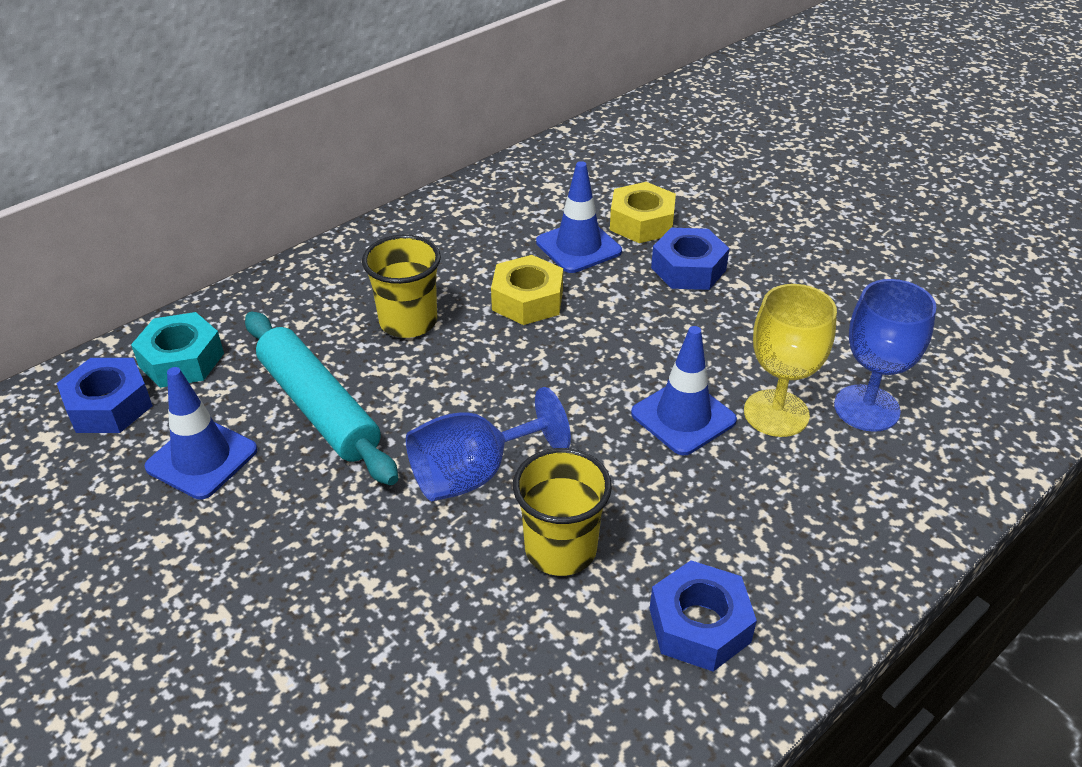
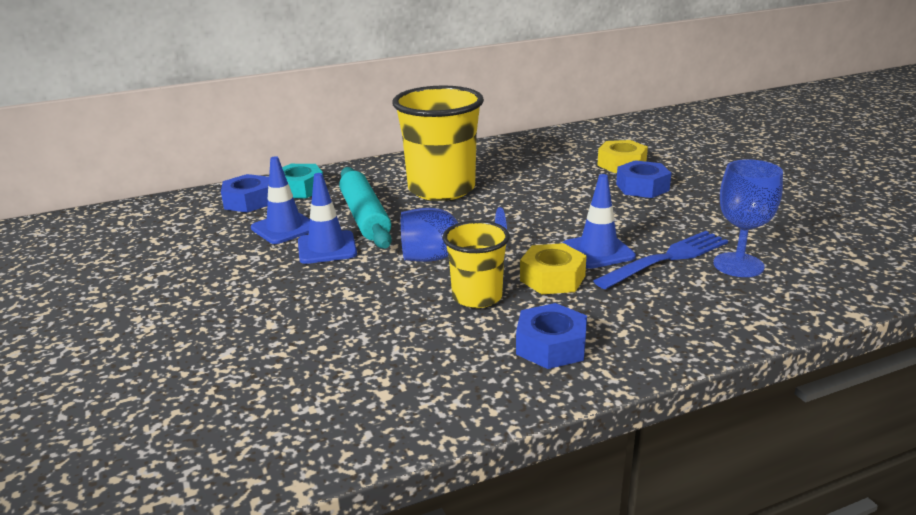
camera: 20 degrees right, 15 degrees down
yellow cup [362,234,441,338] -> yellow cup [392,86,484,201], size x1.76
yellow nut [491,255,563,325] -> yellow nut moved to [520,243,587,294]
blue traffic cone [536,161,622,273] -> blue traffic cone moved to [298,173,357,264]
yellow goblet [744,284,837,437] -> blue fork [594,231,728,289]

